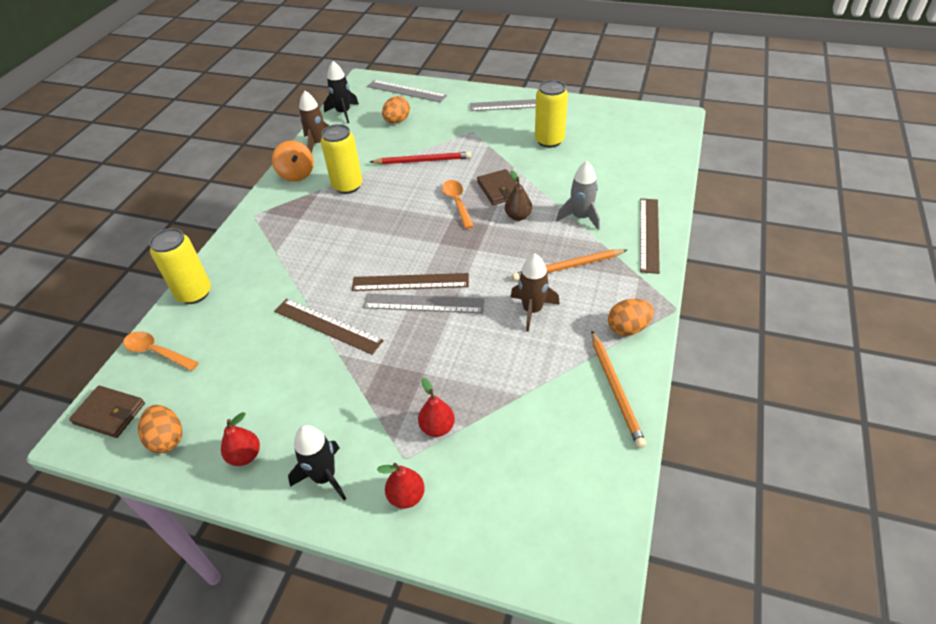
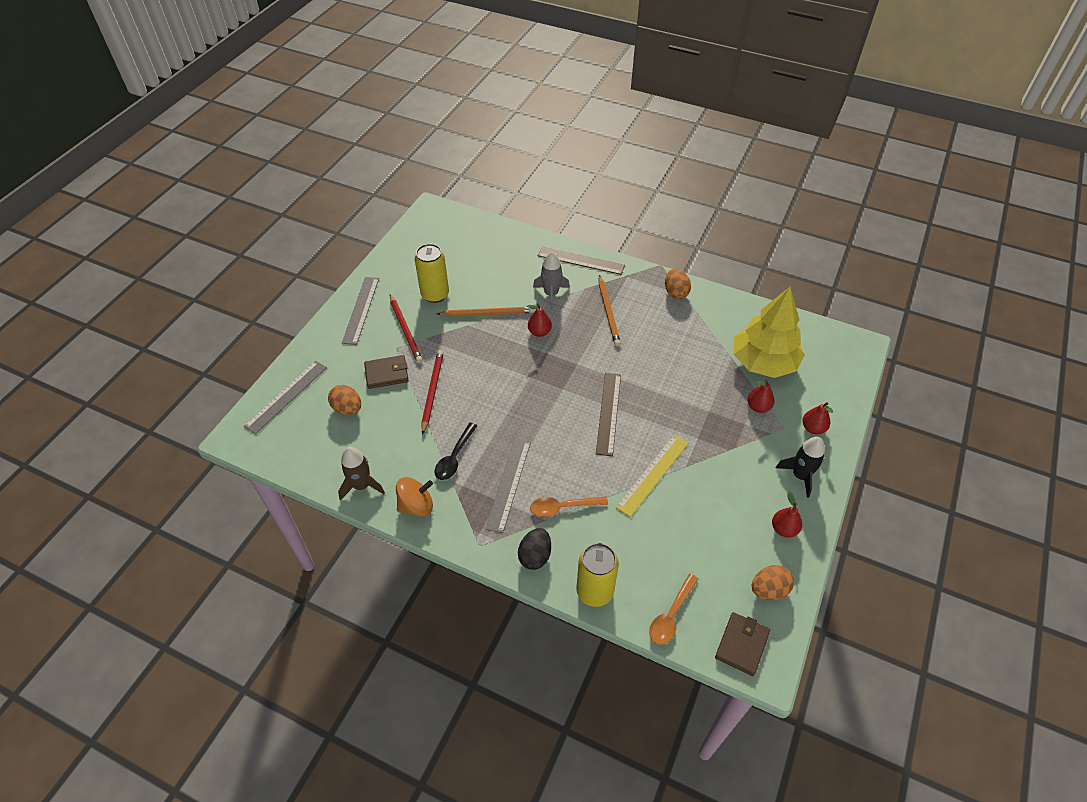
camera: 85 degrees left, 5 degrees up
brown ruler [274,299,384,355] -> yellow ruler [616,435,688,517]
yellow can [321,124,363,194] -> black spoon [434,423,477,480]
black rocket [323,61,359,123] -> none
grey ruler [363,294,485,313] -> grey ruler moved to [485,439,531,533]
orange spoon [442,180,474,229] -> orange spoon moved to [530,496,608,517]
brown wallet [477,169,517,205] -> brown wallet moved to [364,355,409,389]
brown pear [505,170,532,221] -> red pear [527,303,552,337]
brown rocket [511,254,560,332] -> none
orange pencil [591,330,646,448] -> orange pencil moved to [437,307,534,317]
none -> red pencil [390,294,423,363]
none -> black egg [518,528,551,570]
none -> yellow tree [733,287,805,378]

